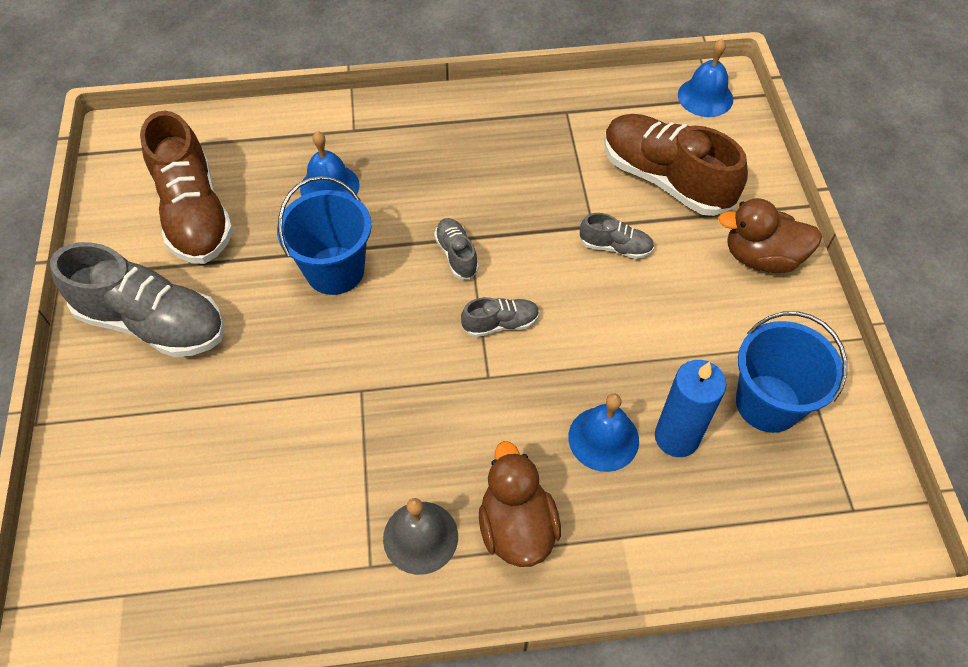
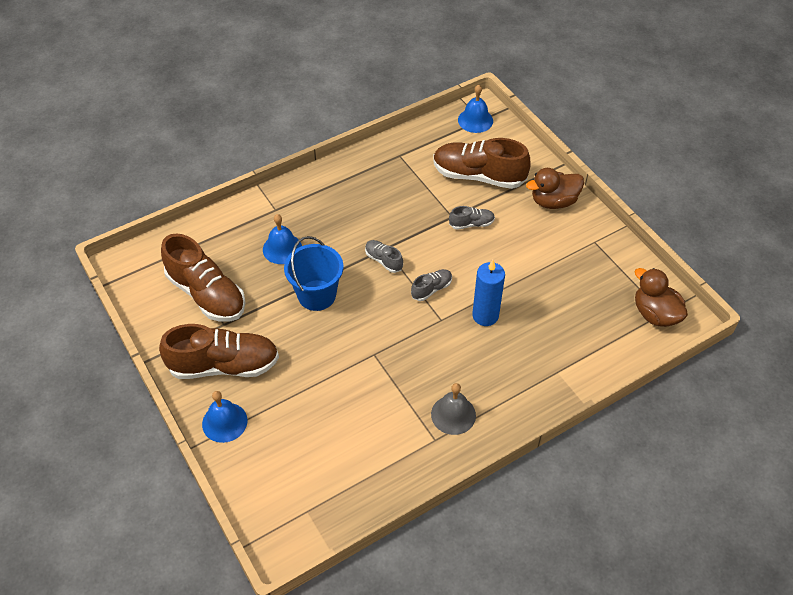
camera: 25 degrees left, 5 degrees down
grey shoe [50,242,225,357] -> brown shoe [159,324,279,379]
brown duck [479,441,561,567] -> brown duck moved to [635,268,688,327]
blue bell [568,394,639,472] -> blue bell moved to [202,391,248,443]
blue candle [655,360,726,457] -> blue candle moved to [472,260,505,326]
blue bucket [736,311,847,433] -> none

